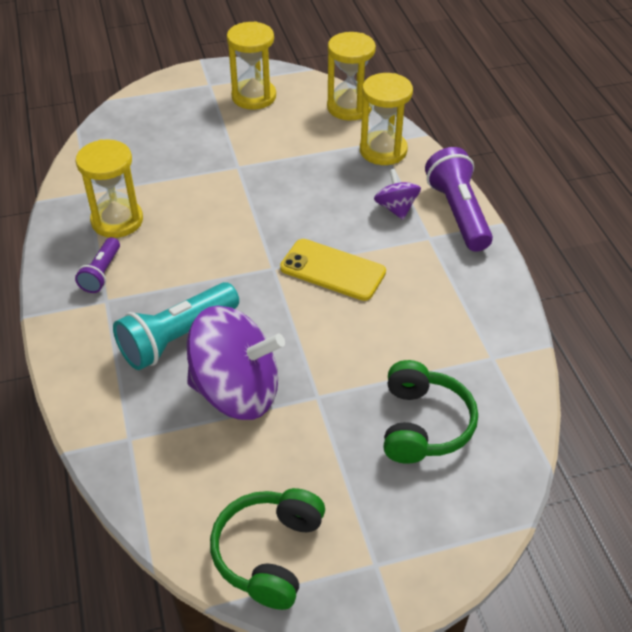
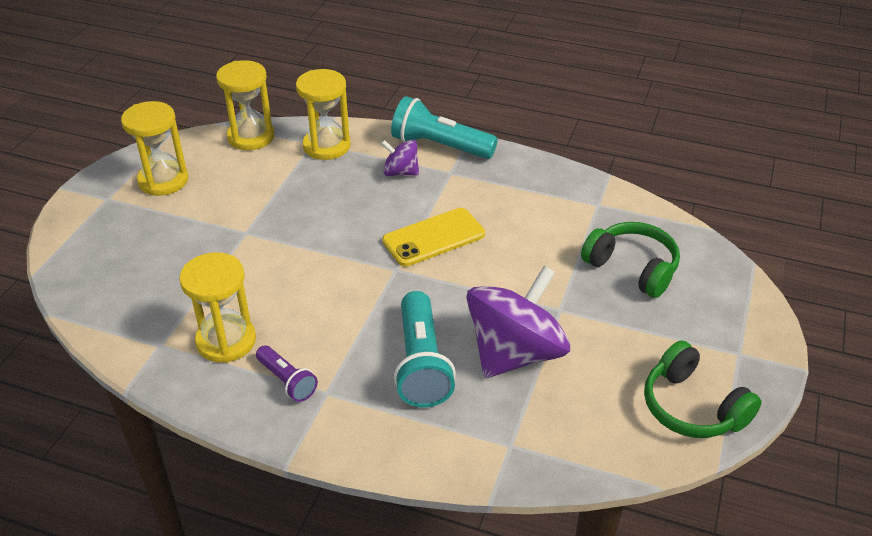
camera: 55 degrees left, 5 degrees down
purple flashlight [425,147,493,251] -> turquoise flashlight [391,96,498,159]

